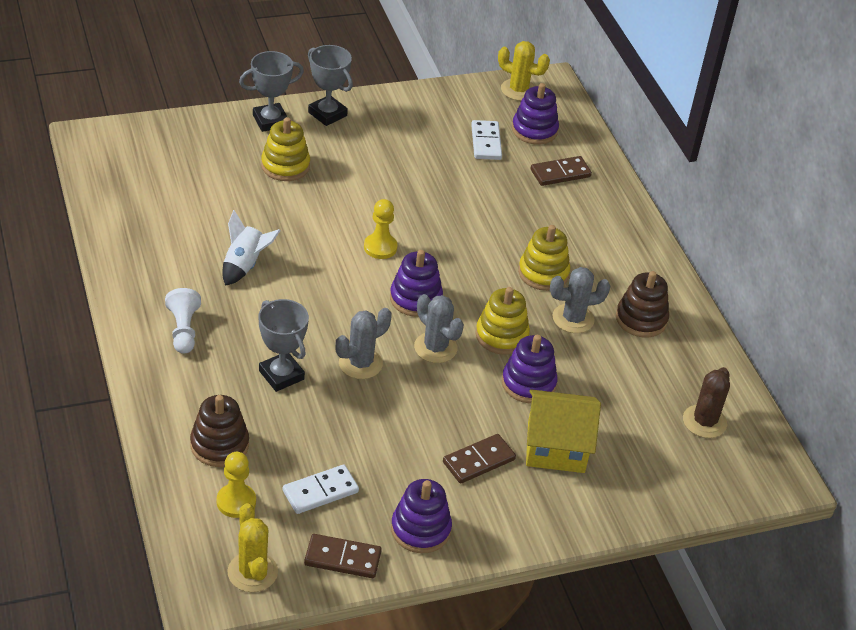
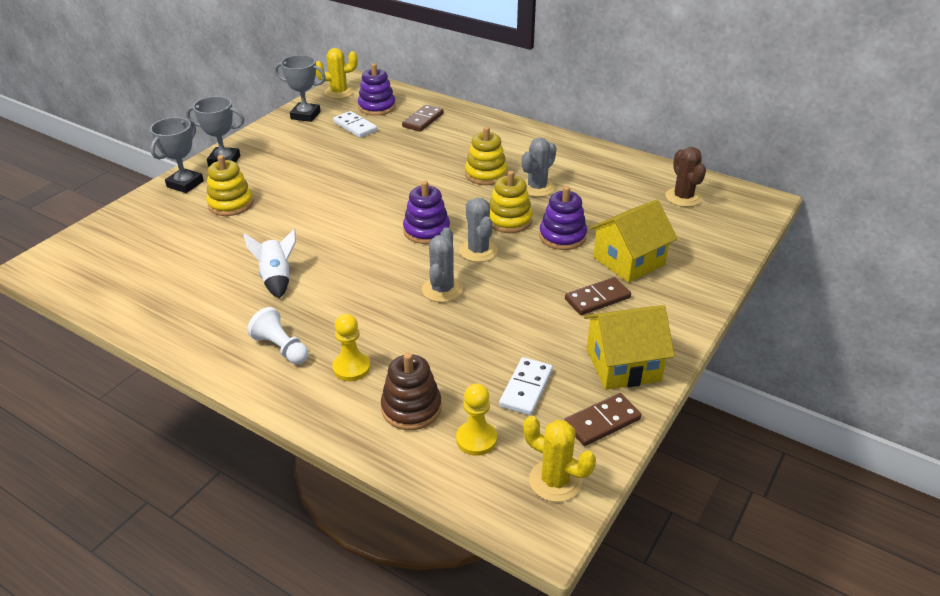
camera: 35 degrees left, 5 degrees down
grey trophy [259,299,309,392] -> grey trophy moved to [275,55,326,122]
yellow pawn [364,199,398,259] -> yellow pawn moved to [332,314,370,381]
purple stacking toy [391,479,452,553] -> yellow house [584,305,675,390]
grey cactus [414,294,464,363] -> grey cactus turned 60 degrees clockwise [459,198,498,262]
brown domino [443,434,516,484] -> brown domino turned 45 degrees clockwise [565,277,631,315]
brown stacking toy [616,271,669,338] -> none

